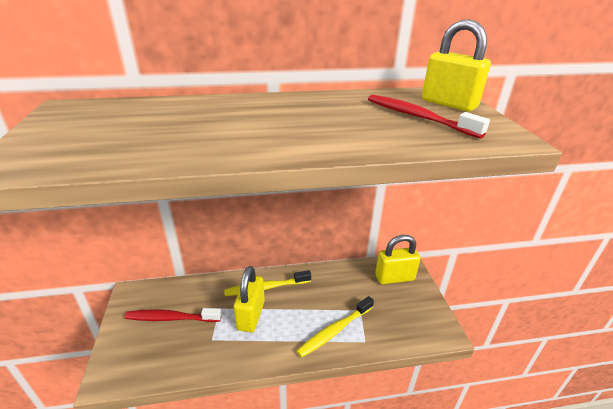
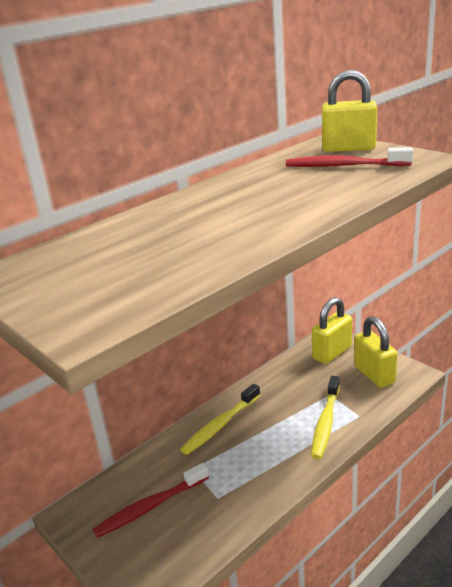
camera: 30 degrees left, 5 degrees down
yellow padlock [233,266,265,332] -> yellow padlock moved to [354,316,397,388]

